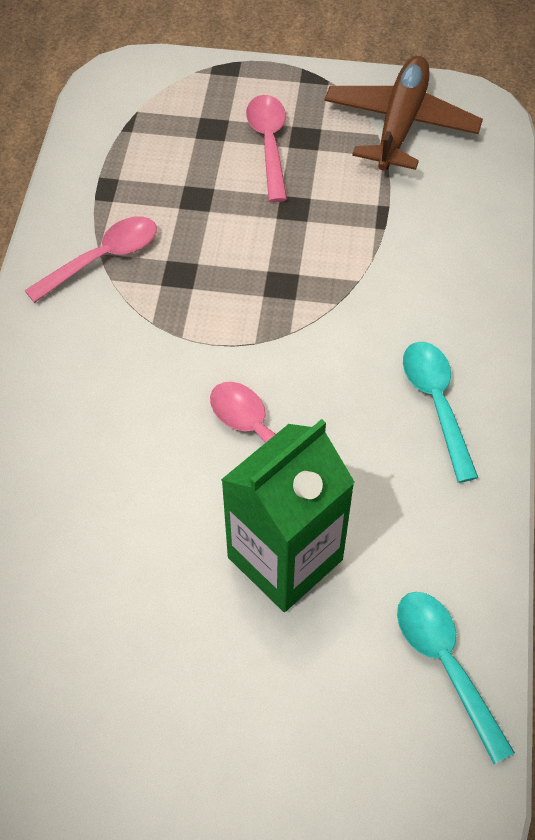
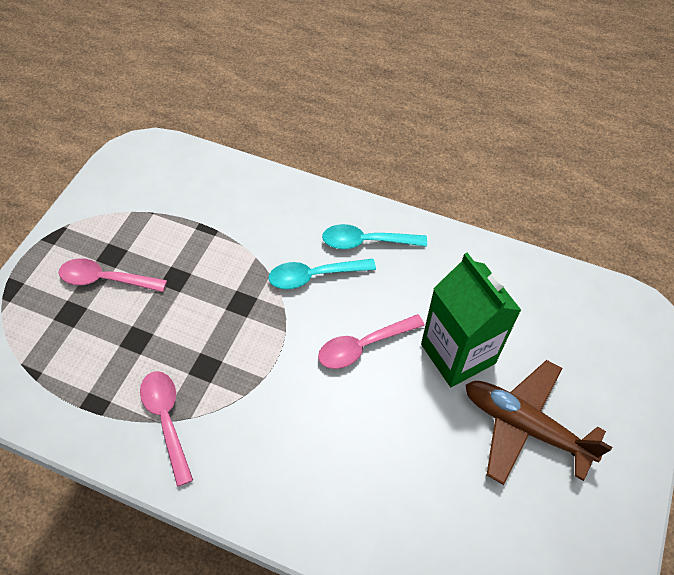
camera: 75 degrees left, 0 degrees up
brown plane [324,56,483,170] -> brown plane moved to [465,360,612,485]
turquoise spoon [397,592,515,764] -> turquoise spoon moved to [269,259,376,289]

